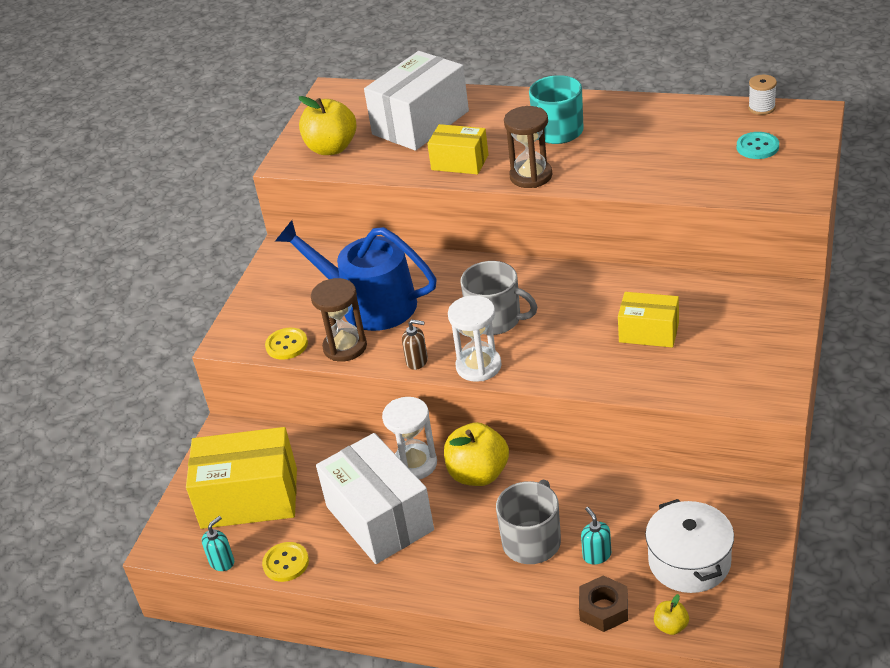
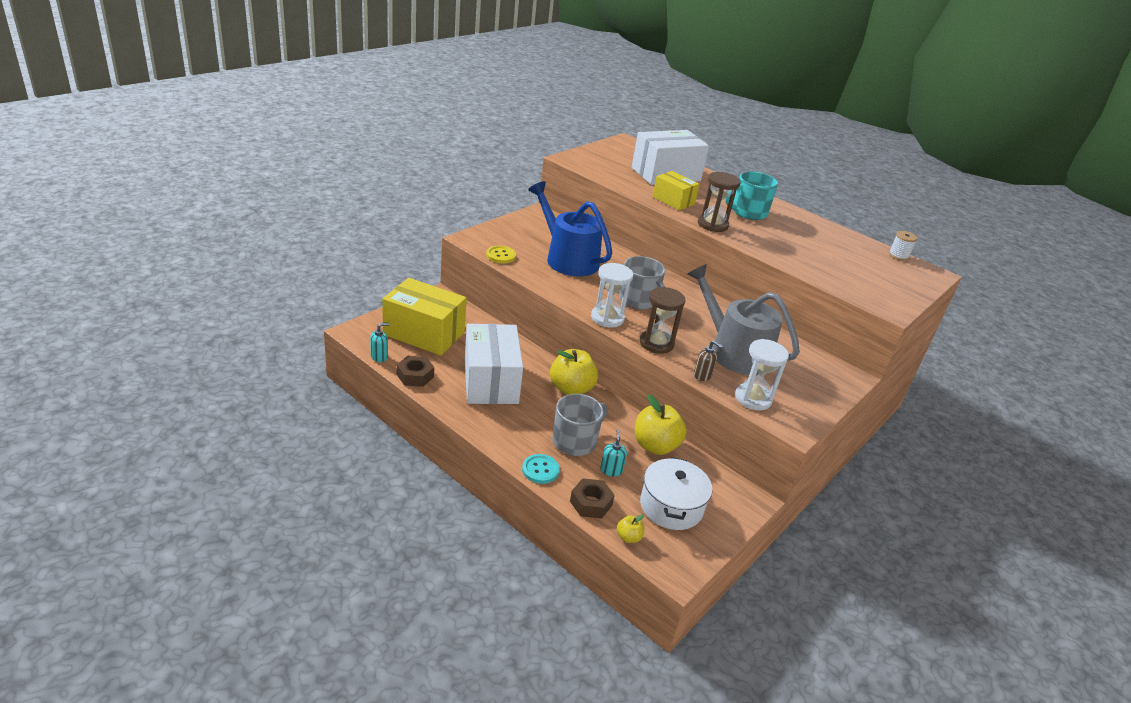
camera: 15 degrees right, 5 degrees down
yellow button [262,542,309,582] -> brown nut [397,356,434,387]
yellow apple [299,96,357,155] -> yellow apple moved to [635,394,687,455]
brown hourglass [311,278,367,362] -> brown hourglass moved to [640,287,685,354]
white hourglass [382,397,437,479] -> white hourglass moved to [735,339,789,410]
brown soap dispenser [402,320,428,370] -> brown soap dispenser moved to [694,340,723,381]
yellow box [618,292,679,348] -> grey watering can [687,264,800,375]
turquoise button [737,132,779,159] -> turquoise button moved to [522,454,560,484]

